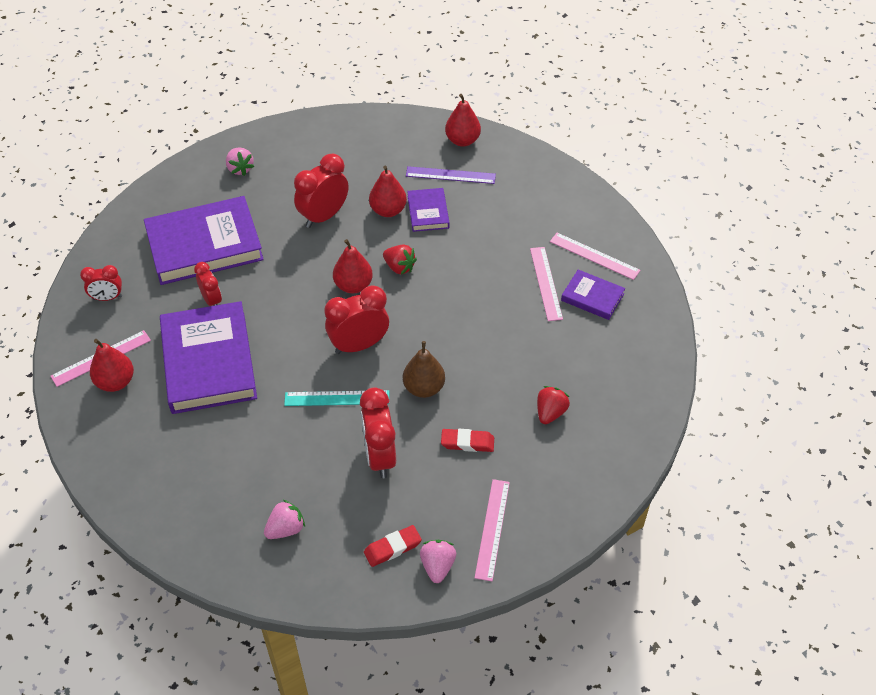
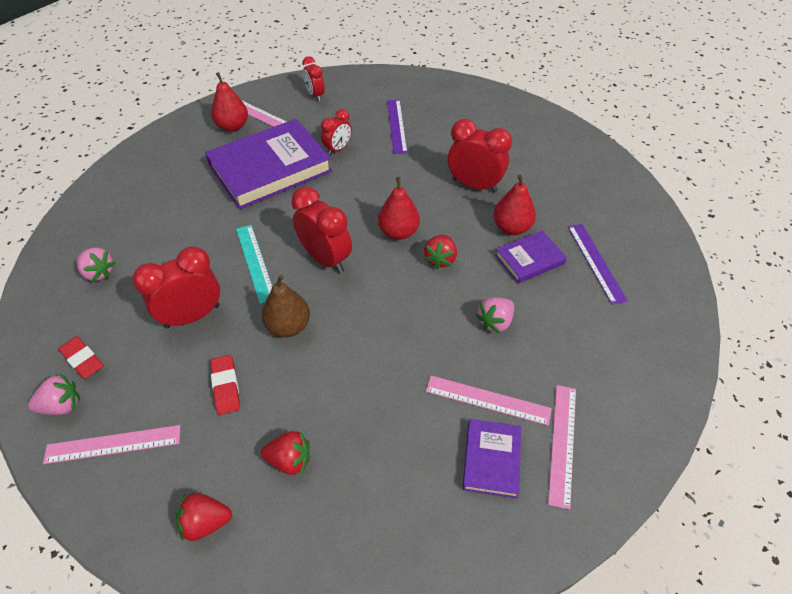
camera: 70 degrees right, 0 degrees up
purple book [144,196,264,285] -> purple ruler [387,100,408,154]
pink strawberry [226,147,254,176] -> pink strawberry moved to [476,297,514,333]
red pear [445,94,481,147] -> none
pink ruler [530,247,563,321] -> pink ruler turned 45 degrees clockwise [426,376,552,426]
none -> red strawberry [176,493,232,541]

